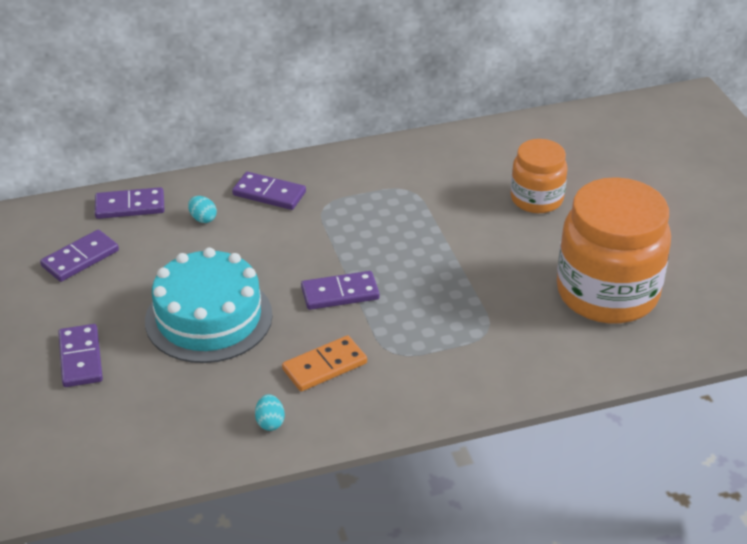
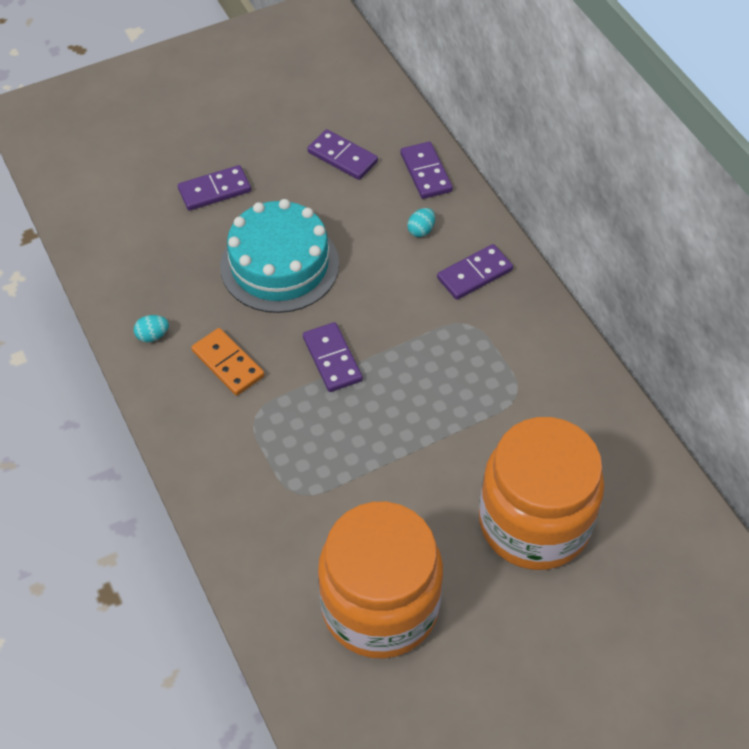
camera: 80 degrees right, 15 degrees up
purple domino [232,172,306,210] -> purple domino turned 45 degrees clockwise [437,244,513,300]
orange jar [510,139,568,213] -> orange jar [479,417,604,570], size x1.78

